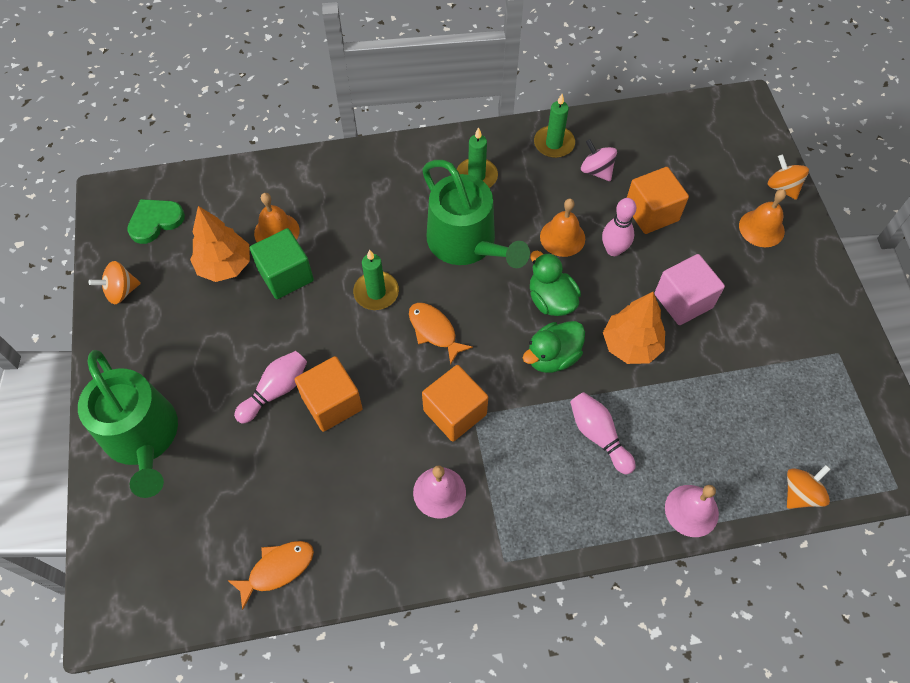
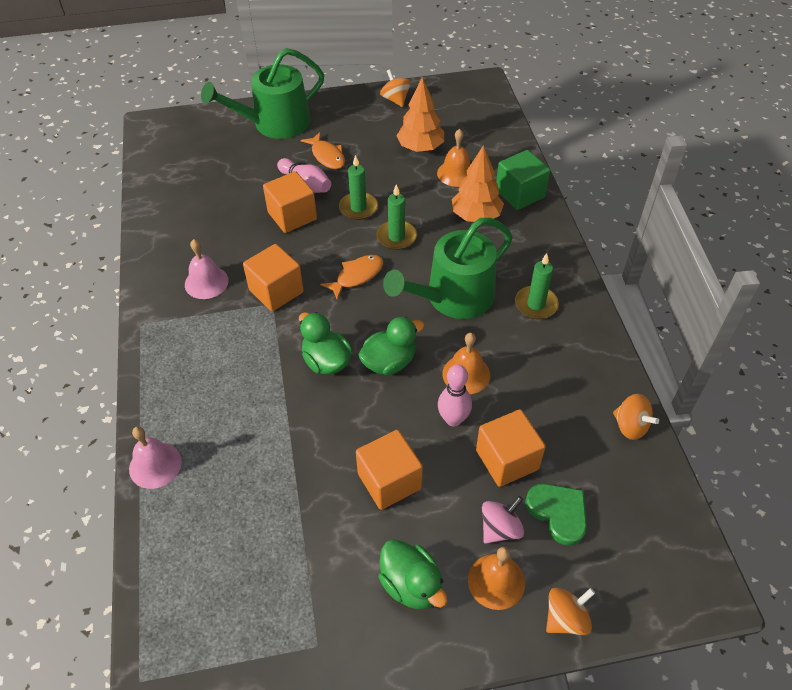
camera: 90 degrees right, 10 degrees down
green heart [127,199,185,244] -> green heart moved to [525,484,587,546]
orange fish [227,541,314,610] -> orange fish moved to [301,132,345,169]
green cube [250,228,314,299] -> green cube moved to [496,150,550,210]
green candle [534,94,575,158] -> green candle moved to [339,155,378,220]
pink bowling pin [570,392,636,474] -> none
pink spinning top [581,139,617,181] -> pink spinning top moved to [482,496,524,544]
orange tree [603,292,665,364] -> orange tree moved to [452,145,504,222]
pink cube [654,254,725,325] -> orange cube [356,430,423,510]
orange spinning top [787,465,831,509] -> orange spinning top moved to [613,394,659,440]
none -> green duck [378,539,447,609]

